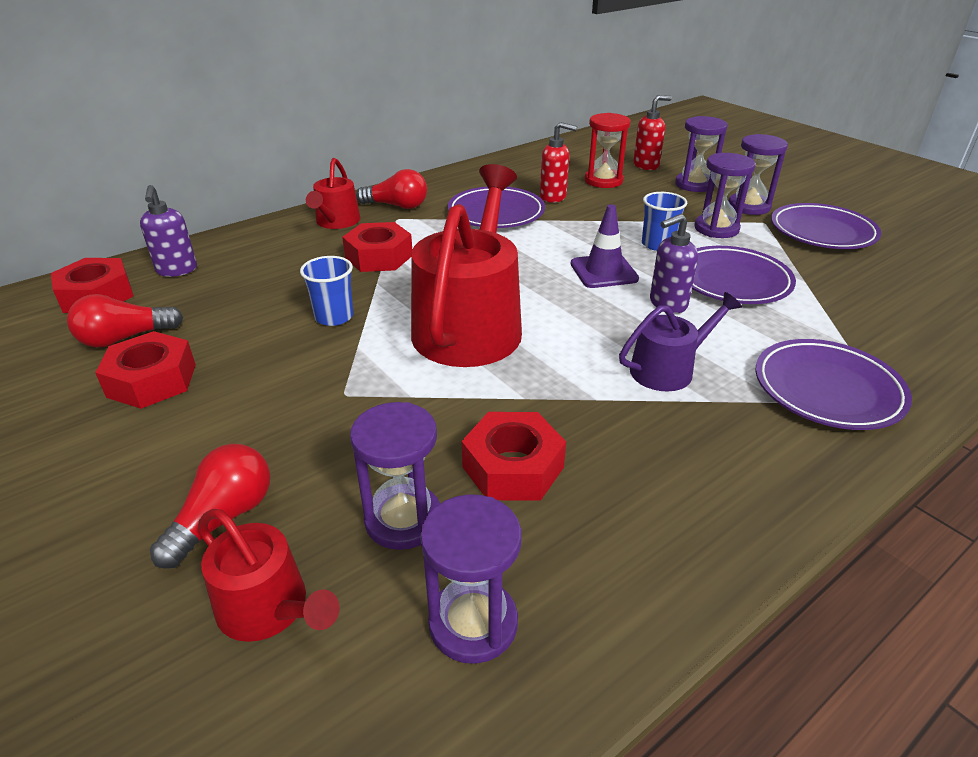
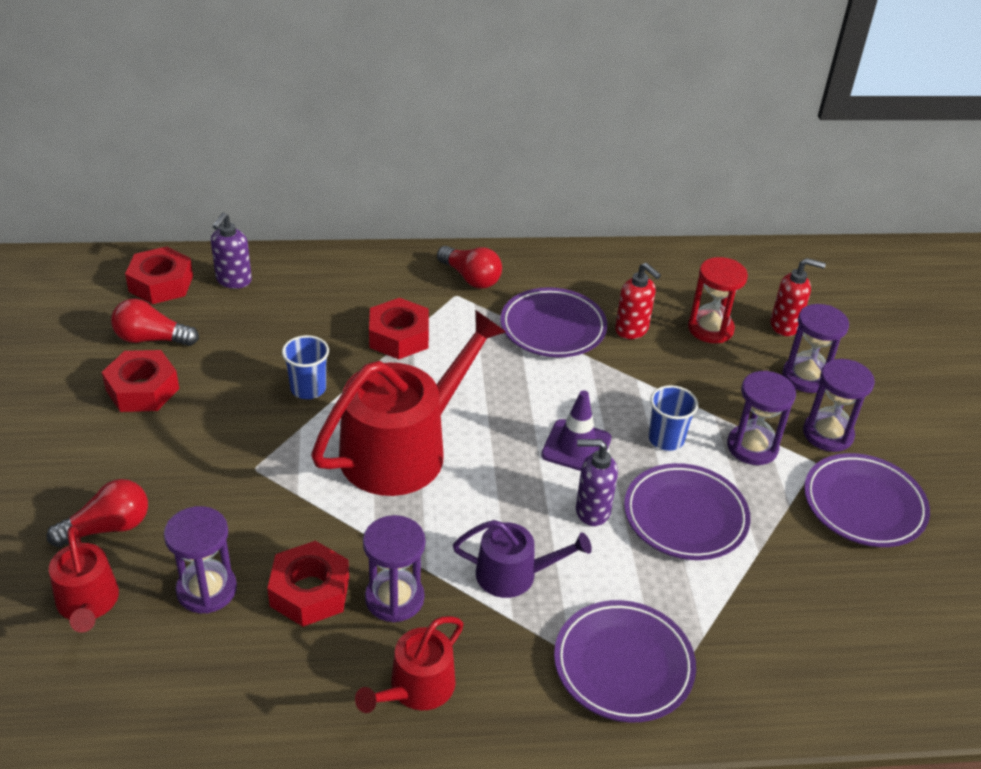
camera: 30 degrees right, 5 degrees up
red watering can [306,158,361,229] -> red watering can moved to [355,616,464,713]
purple hourglass [420,494,522,664] -> purple hourglass moved to [363,515,425,622]

